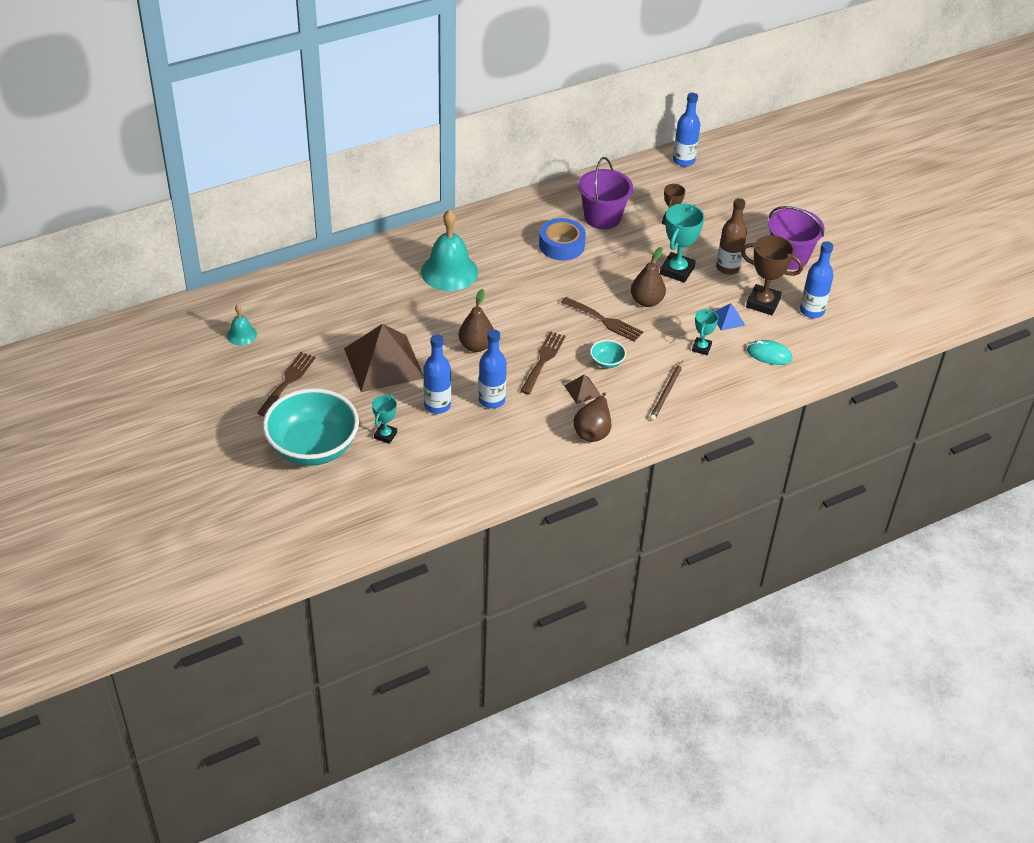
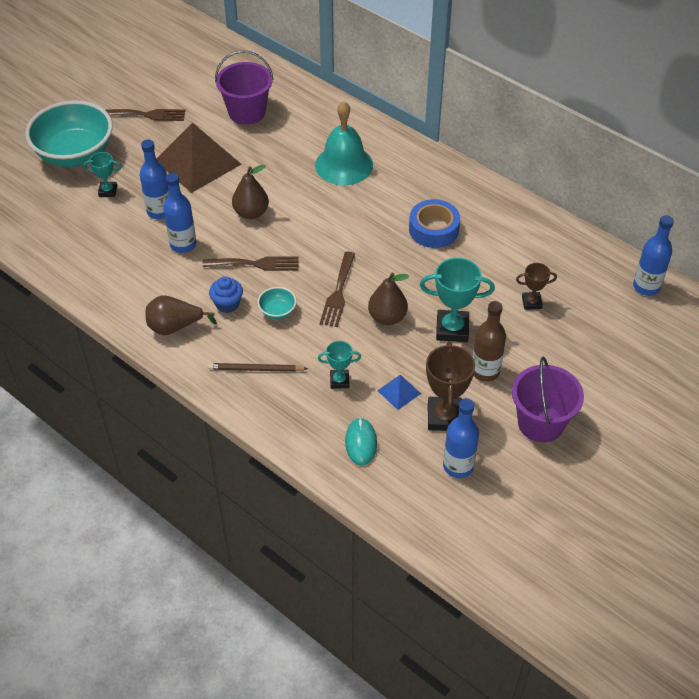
camera: 70 degrees right, 5 degrees up
turquoise bell [227,304,257,346] -> none
brown pyramid [564,375,601,404] -> blue cupcake [209,276,243,313]
purple bucket [578,157,633,229] -> purple bucket moved to [215,50,274,125]

